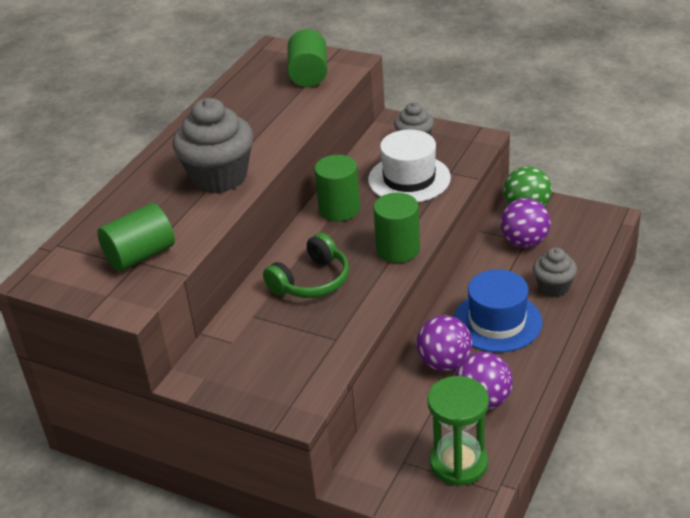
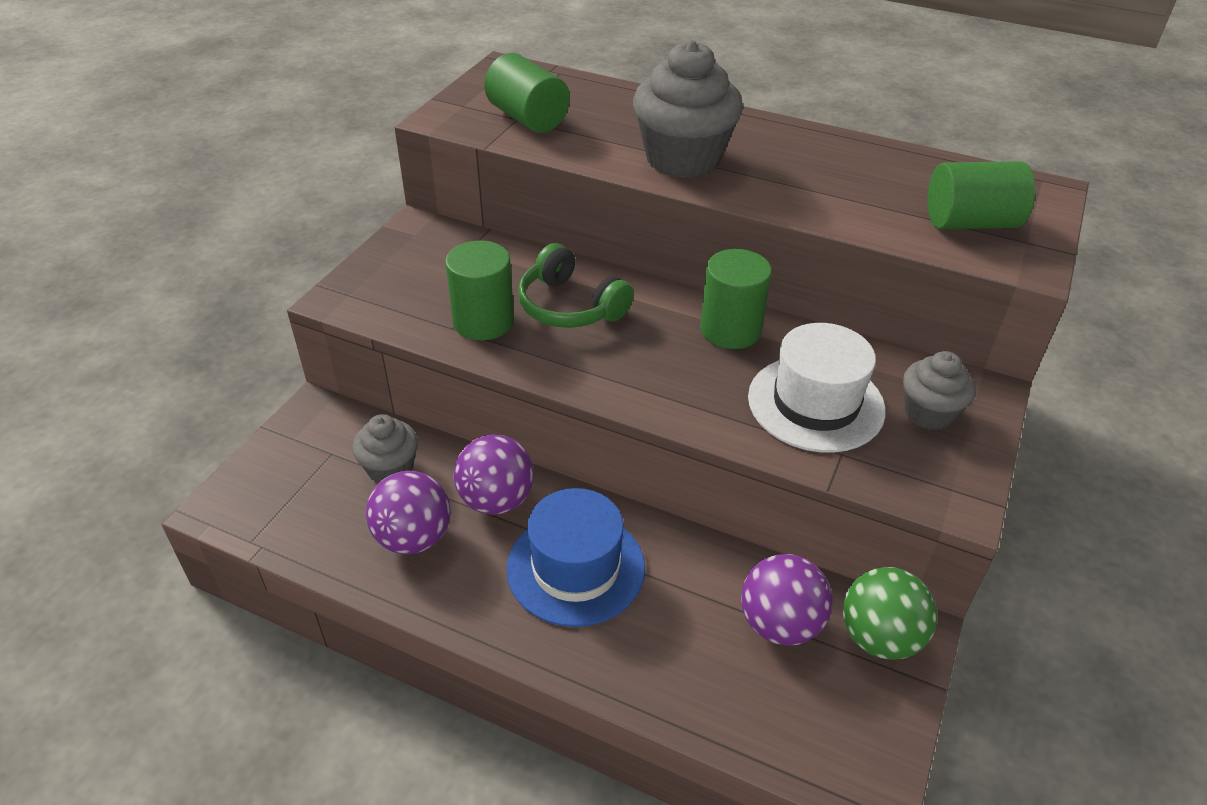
camera: 85 degrees right, 5 degrees up
green cylinder [373,193,420,263] -> green cylinder moved to [445,240,514,340]
green hourglass [427,376,489,486] -> none
grey cupcake [533,247,577,297] -> grey cupcake moved to [352,414,418,483]

